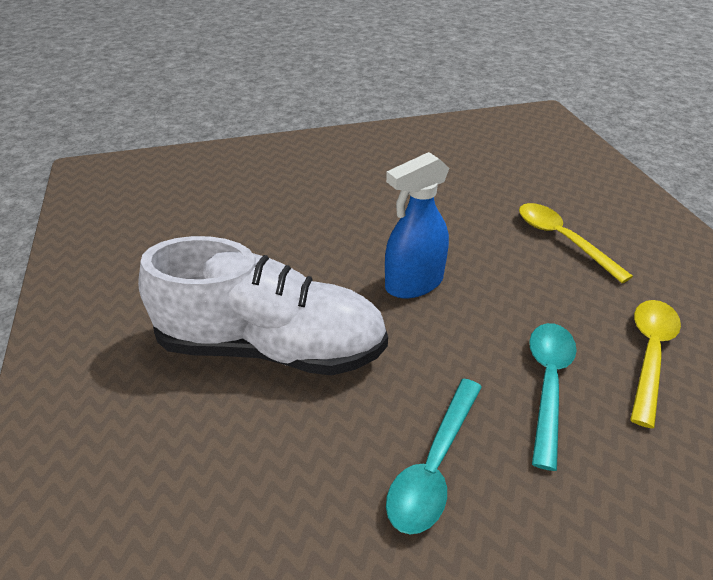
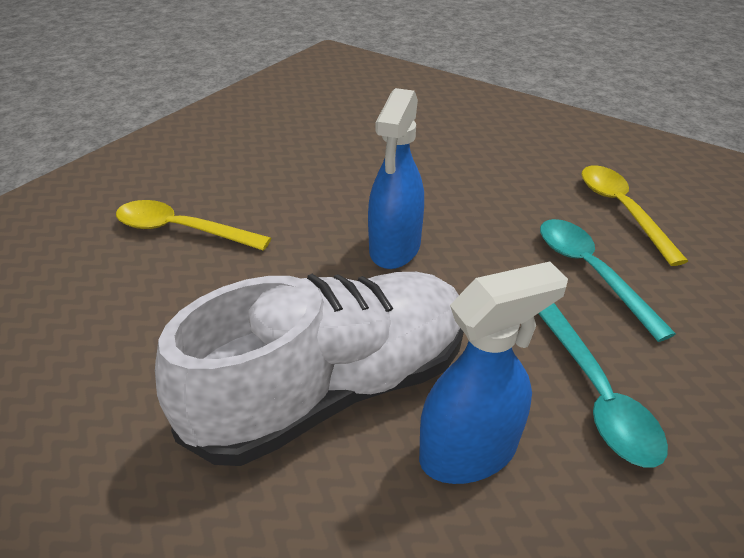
camera: 40 degrees left, 0 degrees up
yellow spoon [519,203,633,283] -> yellow spoon moved to [116,200,271,251]
none -> blue spray bottle [419,261,568,484]

